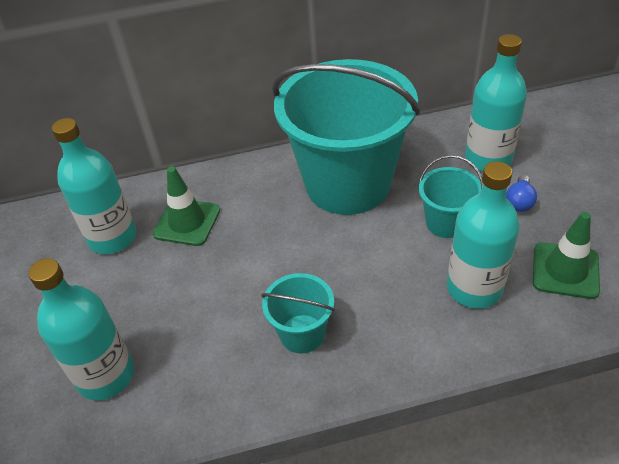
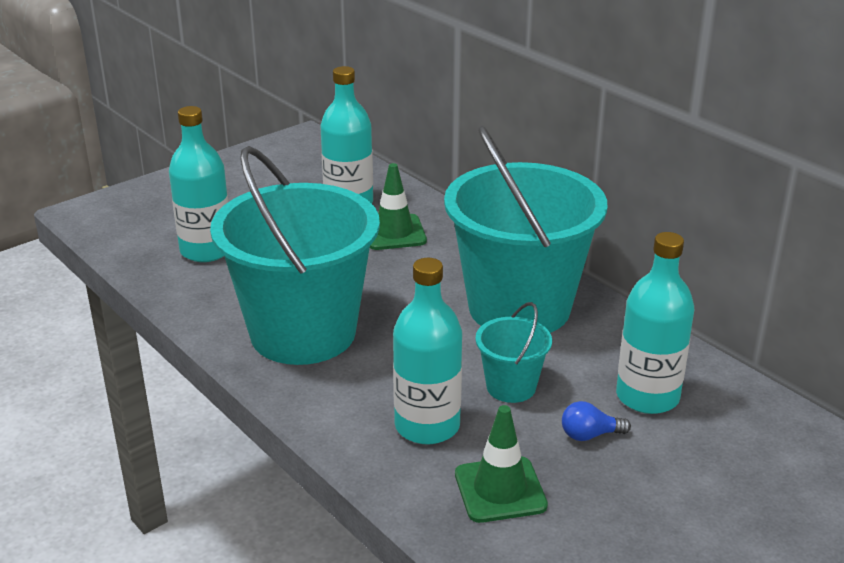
camera: 60 degrees right, 15 degrees down
turquoise bucket [261,273,335,354] -> turquoise bucket [210,146,380,365], size x2.27

